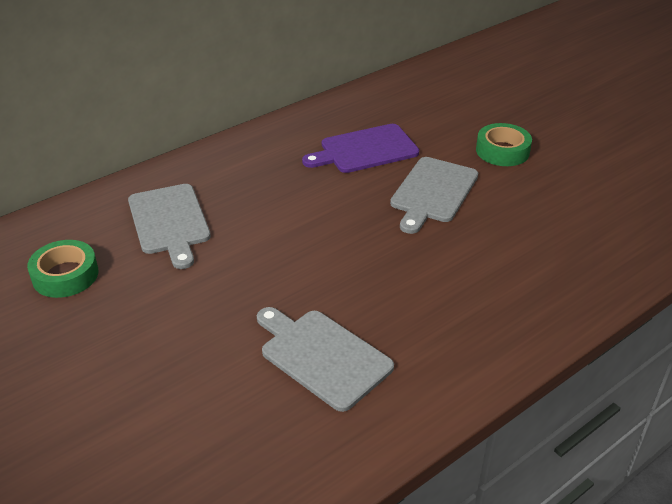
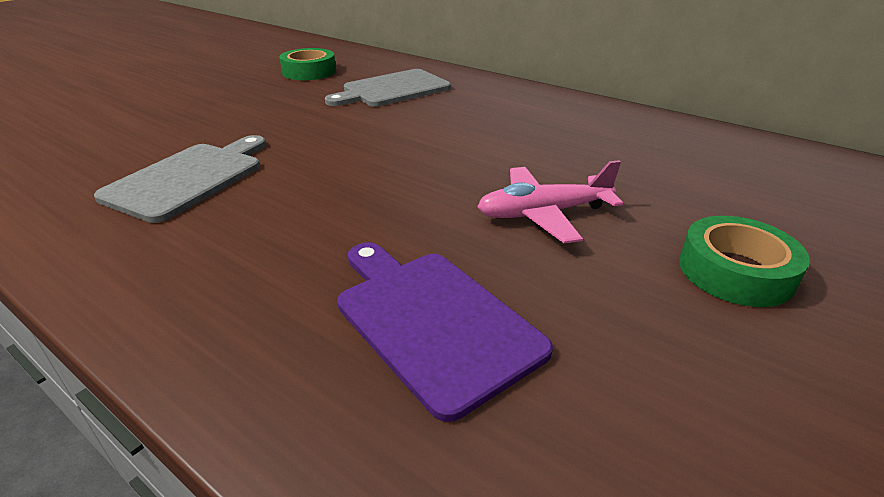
camera: 75 degrees right, 5 degrees down
purple cutting board [302,124,419,173] -> purple cutting board moved to [337,243,553,422]
grey cutting board [390,157,478,234] -> pink plane [477,160,623,244]

